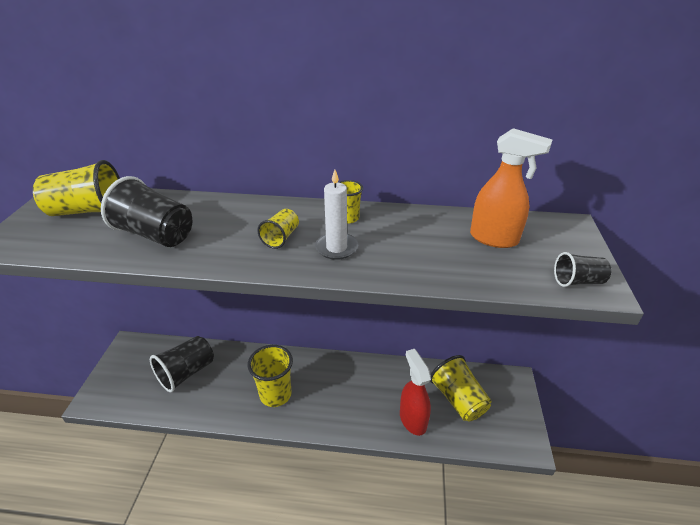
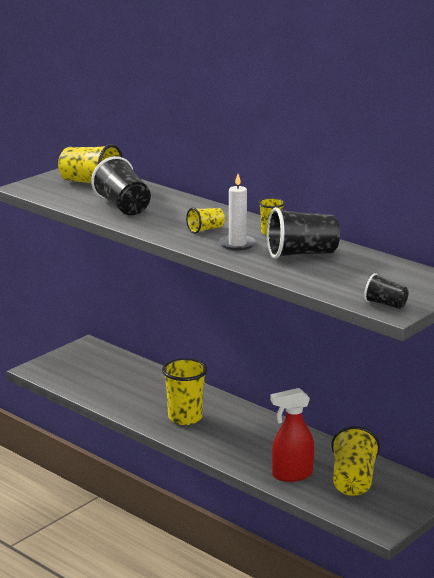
camera: 35 degrees right, 15 degrees down
black cup [150,336,214,392] -> black cup moved to [267,207,340,259]
red spray bottle [400,349,431,436] -> red spray bottle turned 120 degrees counterclockwise [271,388,315,482]
orange spray bottle [470,128,553,248] -> none

